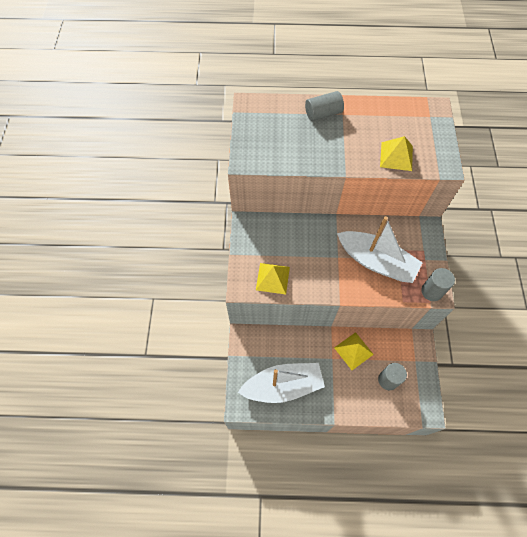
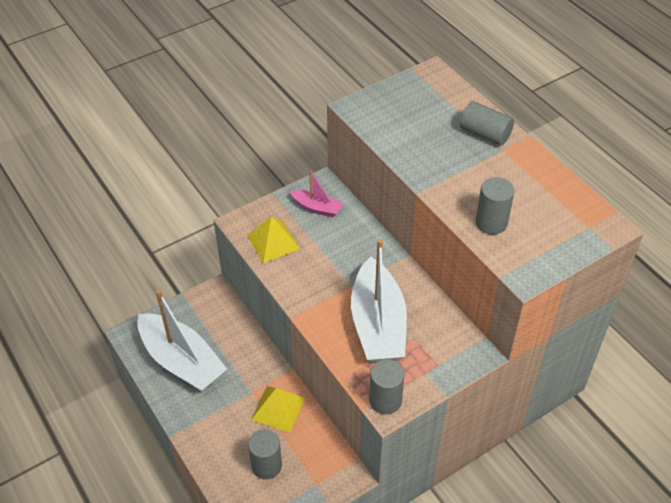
camera: 55 degrees right, 15 degrees down
yellow pyramid [380,136,413,171] -> grey cylinder [476,177,514,234]
none -> pink boat [290,171,343,217]

